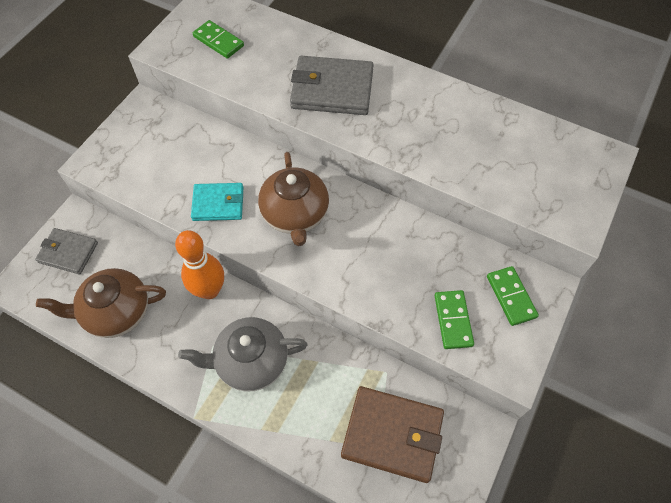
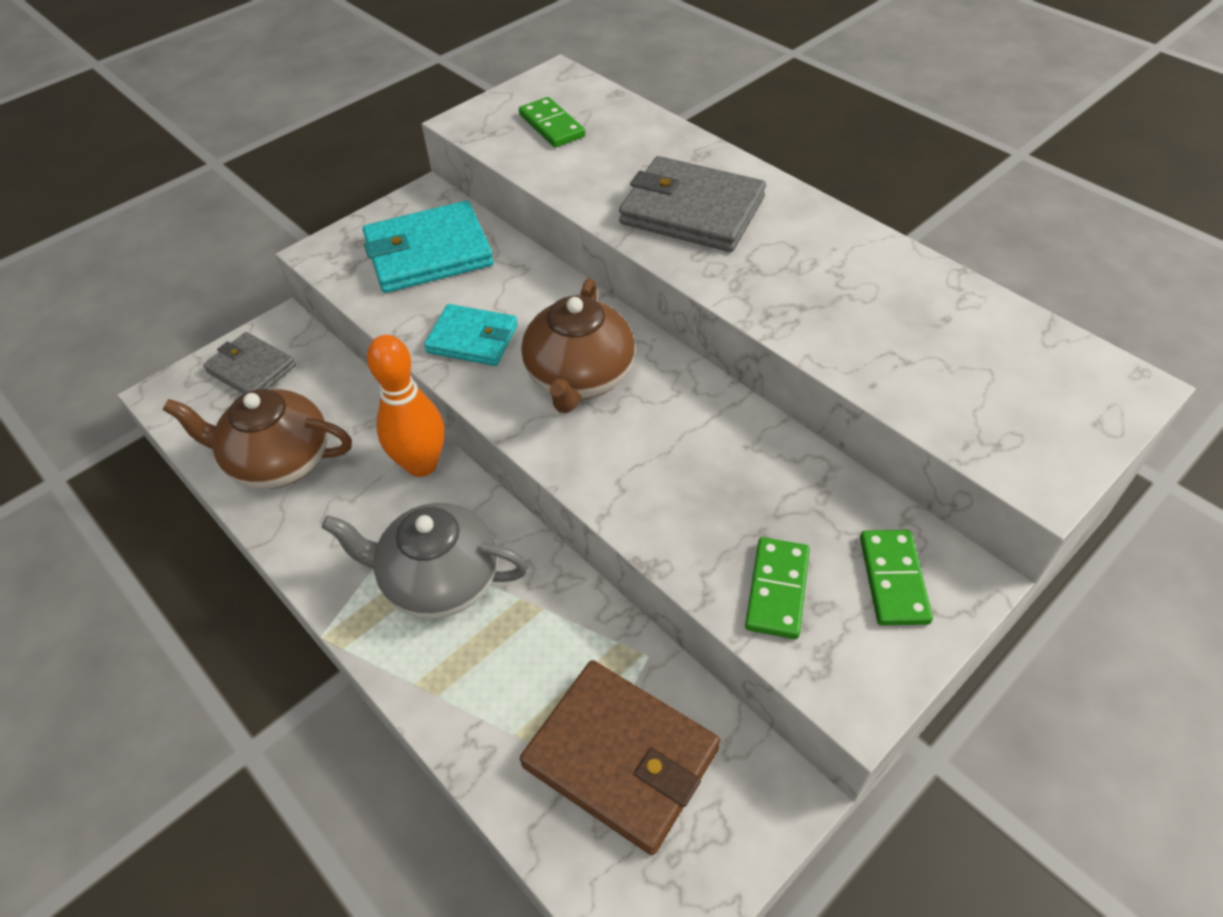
camera: 20 degrees right, 10 degrees down
none -> turquoise wallet [362,201,494,293]

